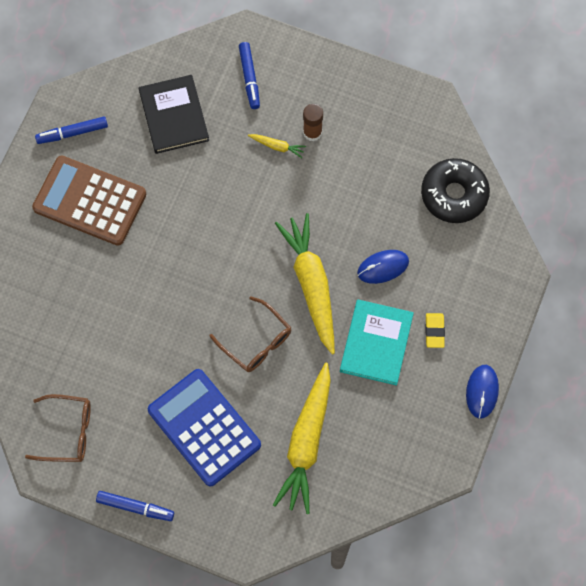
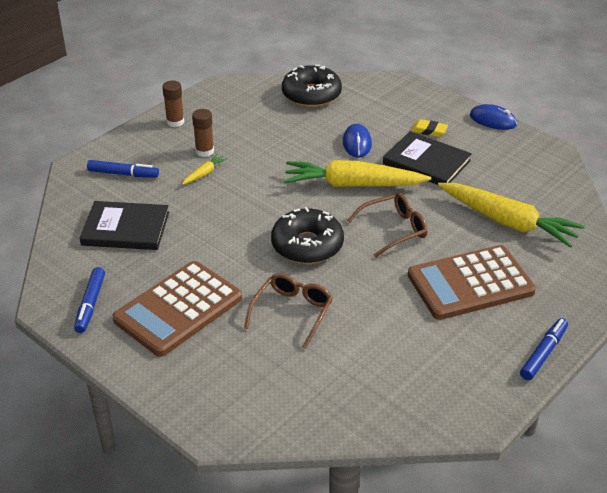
camera: 70 degrees left, 30 degrees down
brown glasses [25,394,91,462] -> brown glasses moved to [244,273,333,349]
blue calculator [148,369,261,486] -> brown calculator [408,245,536,320]
turquoise book [340,299,414,386] -> black book [383,131,472,185]
none -> brown glue stick [162,80,184,127]
none -> black donut [271,207,344,264]

